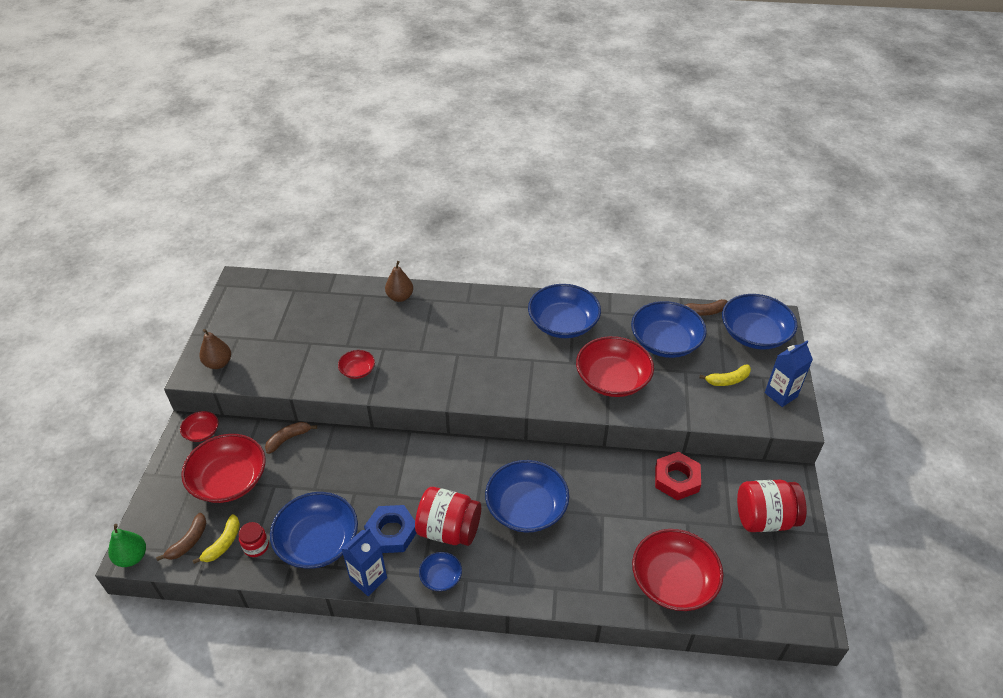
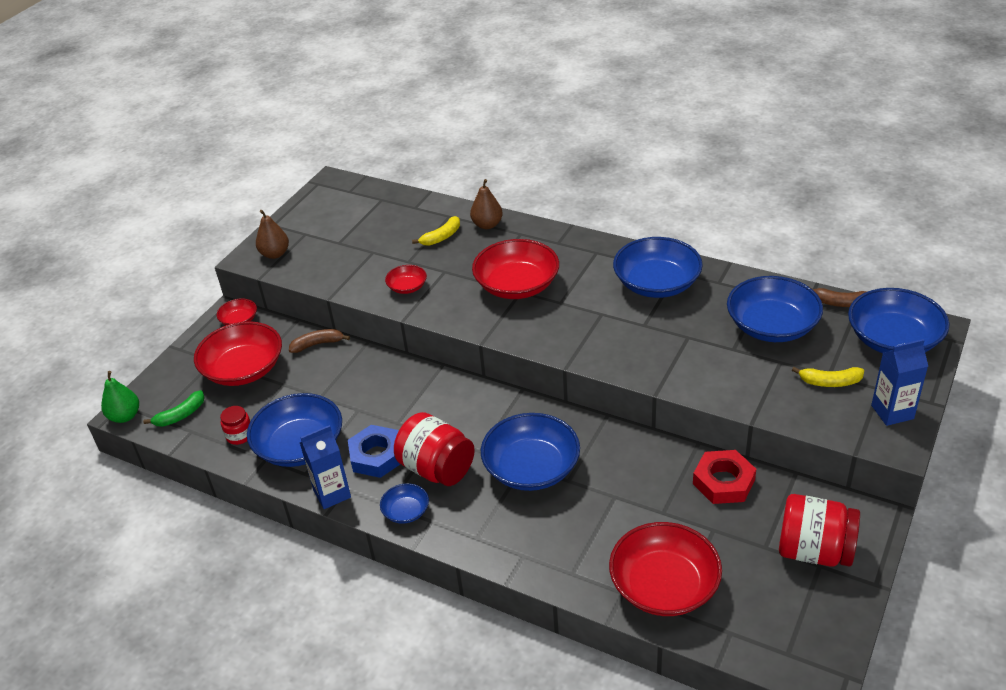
camera: 25 degrees right, 5 degrees down
brown banana [156,513,206,561] -> green banana [143,390,205,427]
yellow banana [193,514,240,564] -> yellow banana moved to [412,216,460,246]
red bowl [576,336,654,397] -> red bowl moved to [472,239,559,299]

